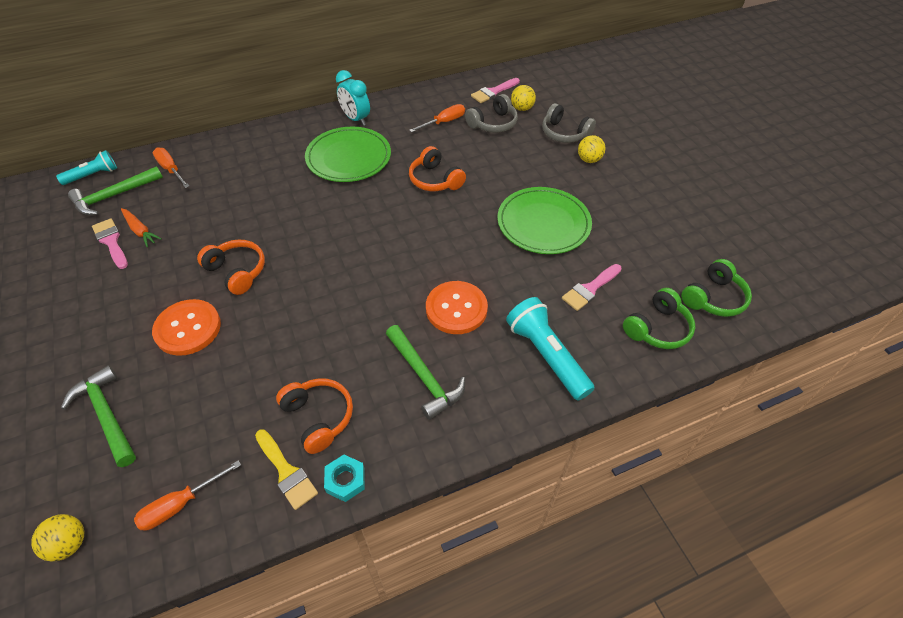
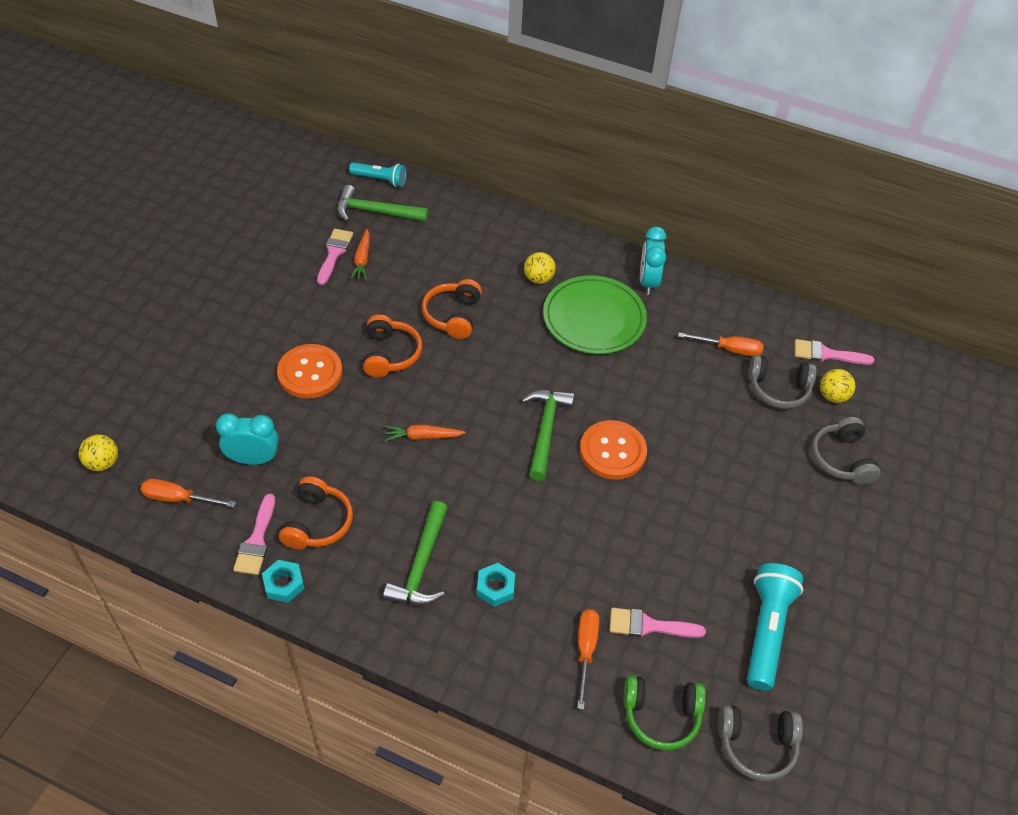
camera: 45 degrees right, 0 degrees up
green hammer [61,365,136,467] -> green hammer moved to [521,390,574,481]
orange screwdriver [153,147,189,188] -> orange screwdriver moved to [577,609,599,710]
yellow brush [255,429,318,510] -> pink brush [233,494,275,575]
orange headphones [409,146,466,191] -> orange headphones moved to [422,279,482,339]
orange button [426,281,488,334] -> orange button moved to [580,420,647,480]
green plate [497,187,592,254] -> none
turquoise flashlight [506,297,595,401] -> turquoise flashlight moved to [747,563,803,691]
yellow ball [578,135,605,163] -> yellow ball moved to [524,252,556,284]
green headphones [681,259,752,317] -> grey headphones [718,705,803,781]
none -> turquoise clock [216,413,278,465]
none -> orange carrot [385,425,466,441]
none -> turquoise nut [477,563,515,607]

